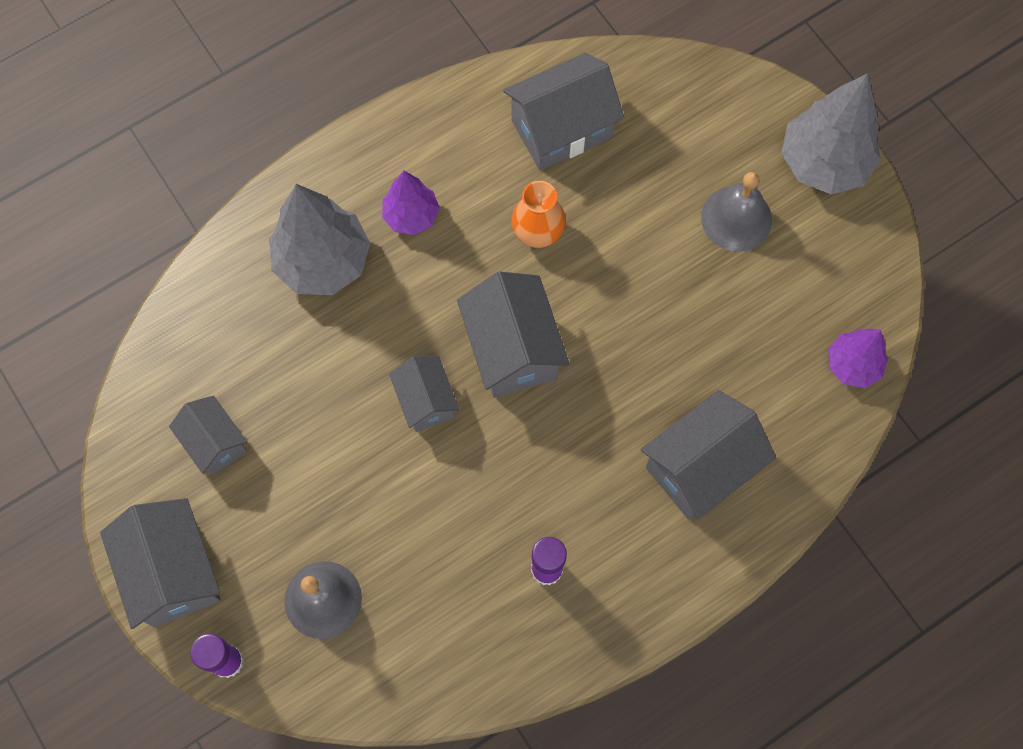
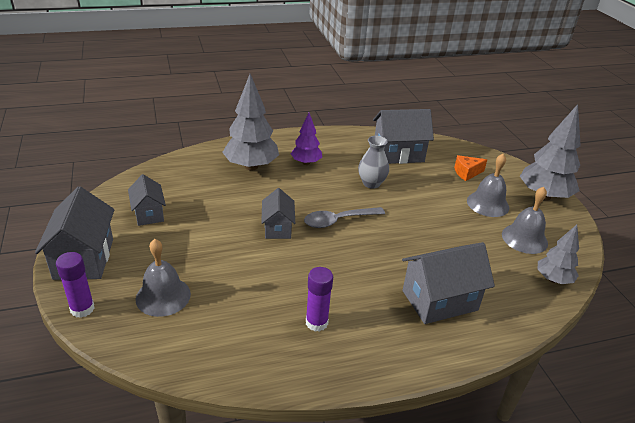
camera: 15 degrees right, 35 degrees down
grey house [457,271,570,398] -> grey spoon [304,207,385,228]
orange vase [511,181,566,248] -> grey vase [358,136,389,189]
purple tree [828,329,888,388] -> grey tree [537,225,579,284]
none -> orange cheese [454,155,487,181]
none -> grey bell [502,187,548,254]

